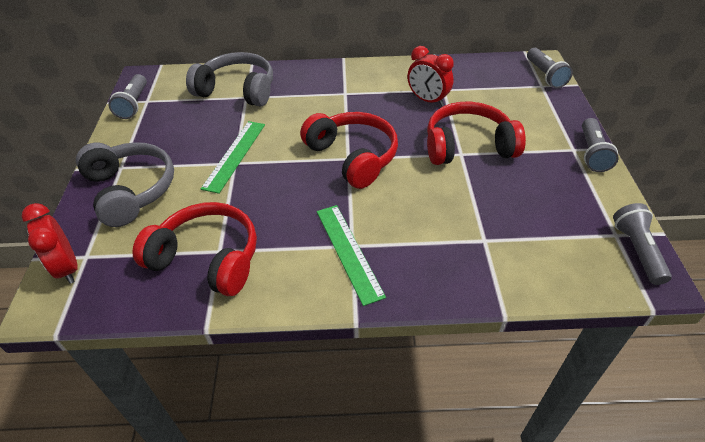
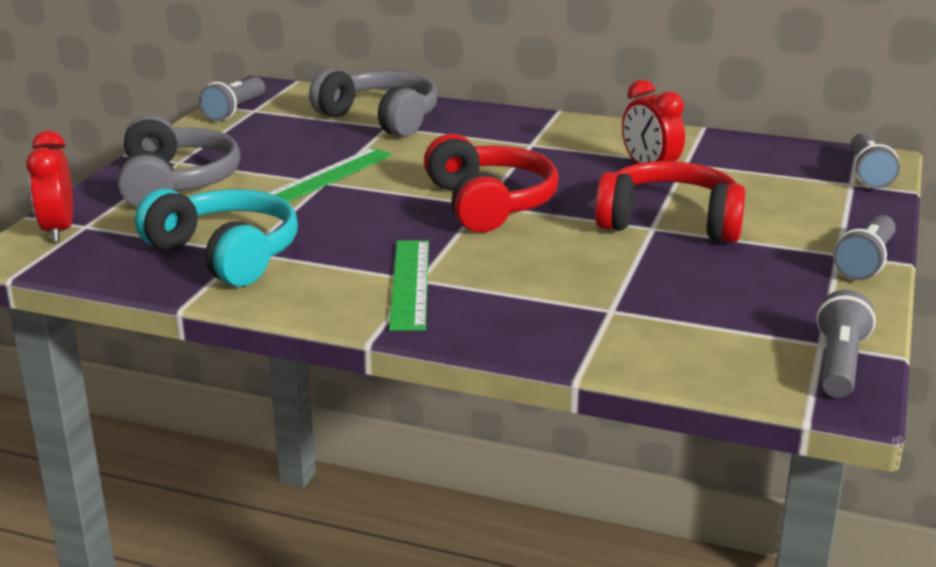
camera: 20 degrees right, 20 degrees down
red headphones [132,202,257,296] -> turquoise headphones [135,188,298,287]

